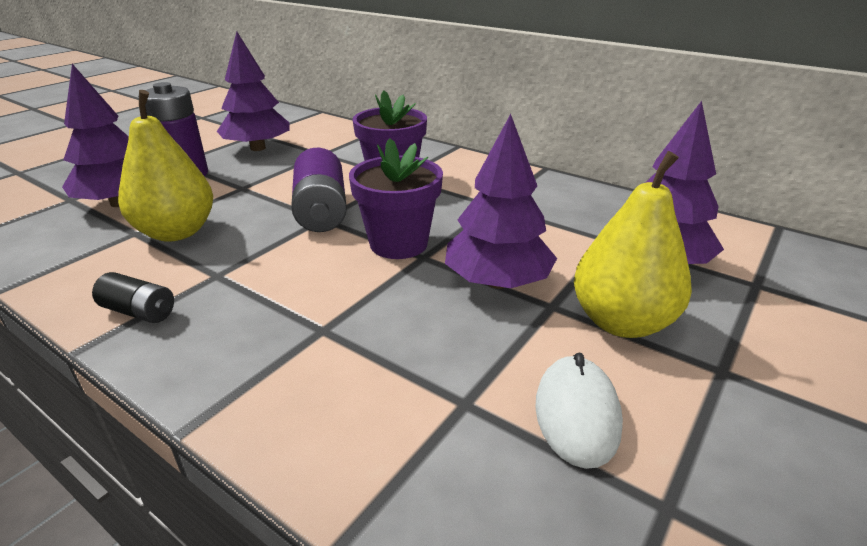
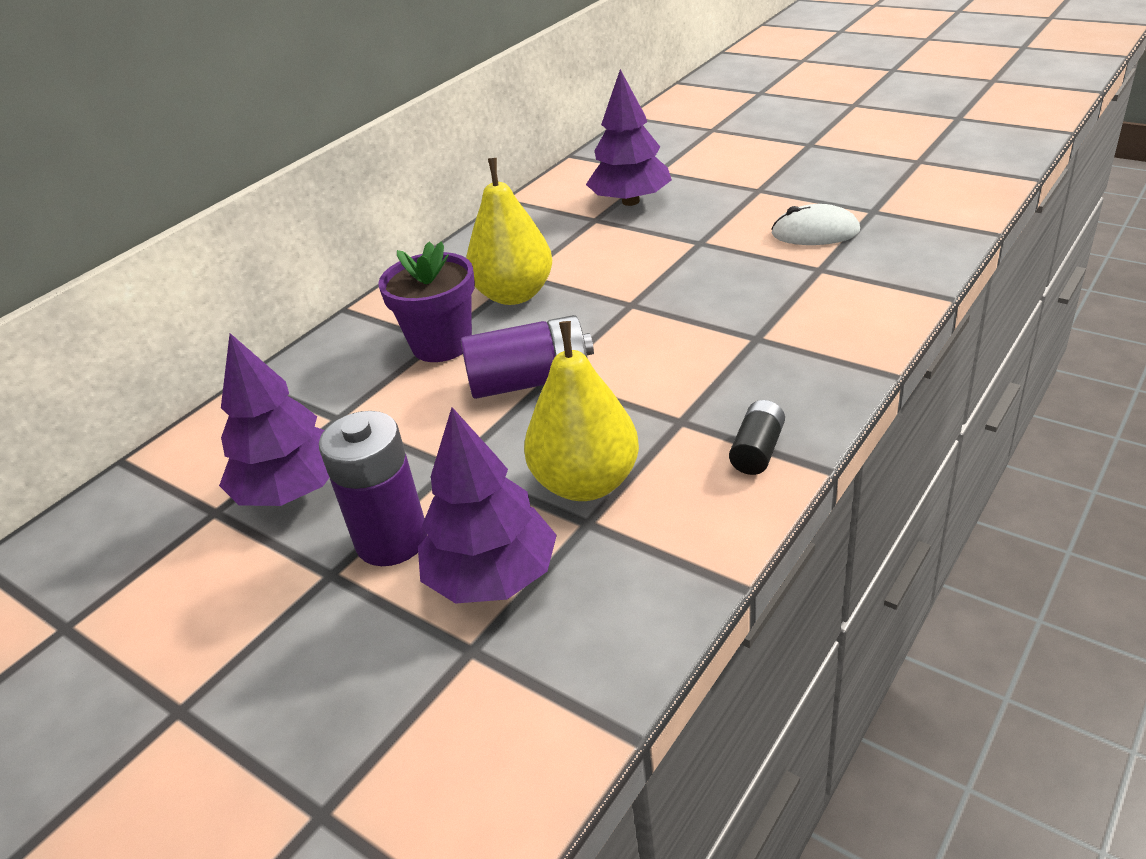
camera: 85 degrees left, 5 degrees up
purple flower pot [349,138,443,259] -> none
purple tree [445,114,557,289] -> none
yellow pear [574,151,692,338] -> yellow pear moved to [466,158,552,305]

